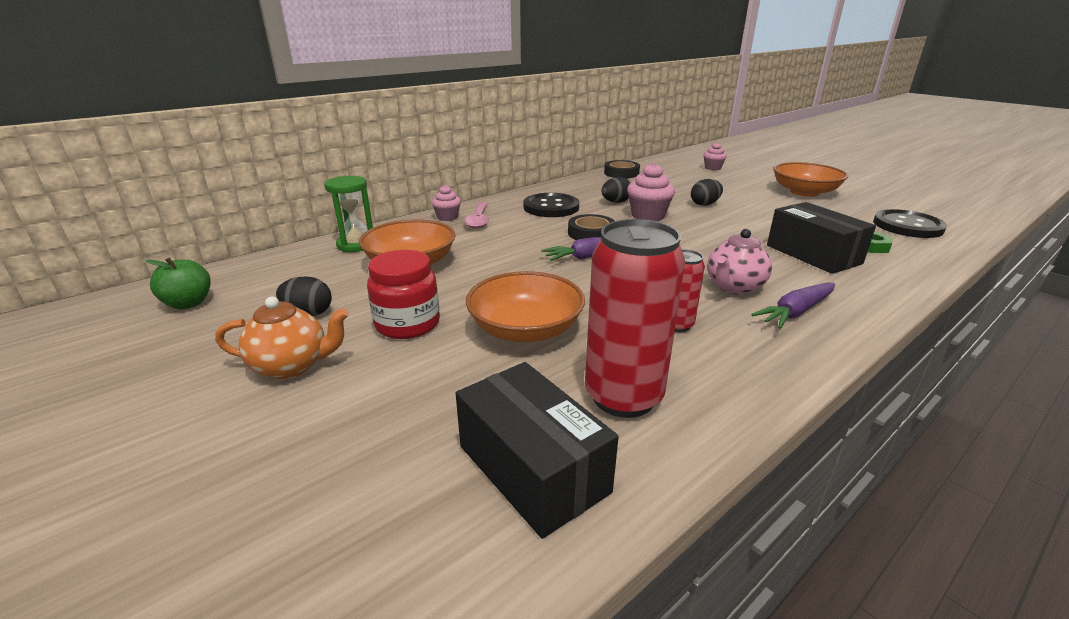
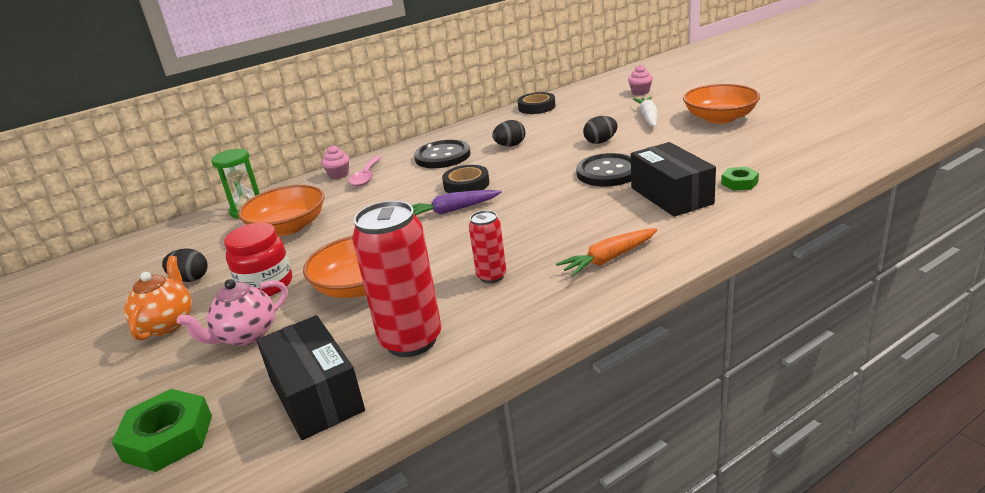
camera: 10 degrees right, 0 degrees up
green apple [145,257,211,309] -> none
orange teapot [215,297,349,379] -> orange teapot turned 90 degrees counterclockwise [124,256,192,340]
pink cupcake [627,163,675,221] -> none
pink teapot [707,229,772,295] -> pink teapot moved to [177,279,288,346]
purple carrot [751,283,835,329] -> orange carrot [556,228,657,277]
black button [873,209,947,238] -> black button moved to [576,153,631,186]
none -> green nut [112,389,212,472]
none -> white carrot [633,97,658,127]

